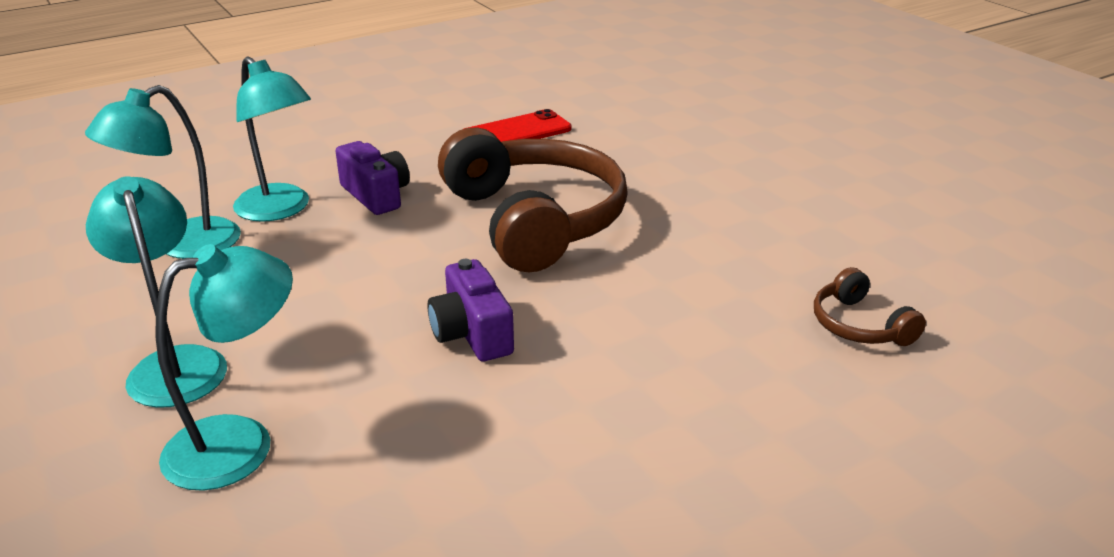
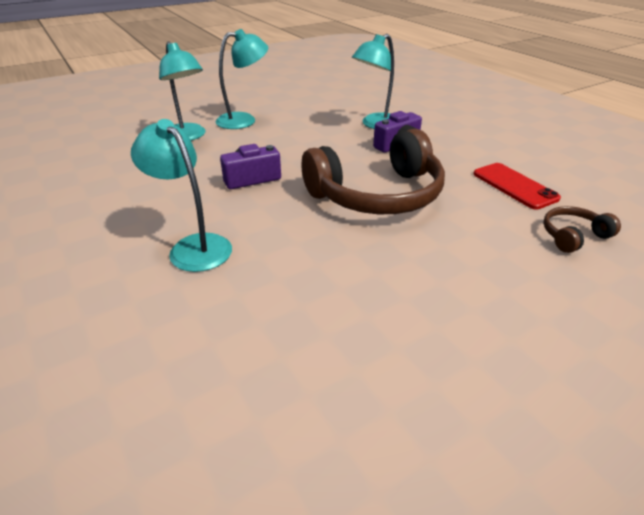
camera: 90 degrees right, 5 degrees up
turquoise lamp [85,85,241,259] -> turquoise lamp moved to [131,119,232,272]
brown headphones [814,267,926,346] -> brown headphones moved to [543,206,621,253]

